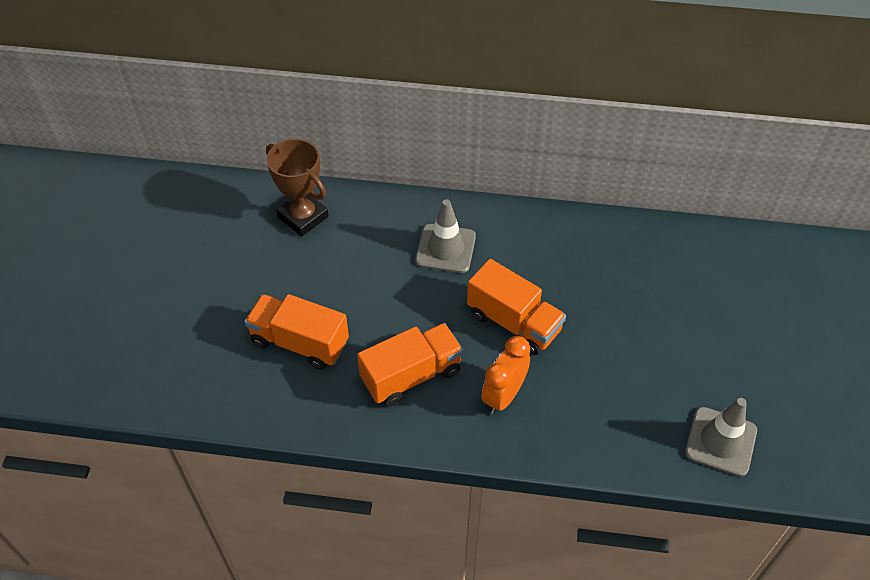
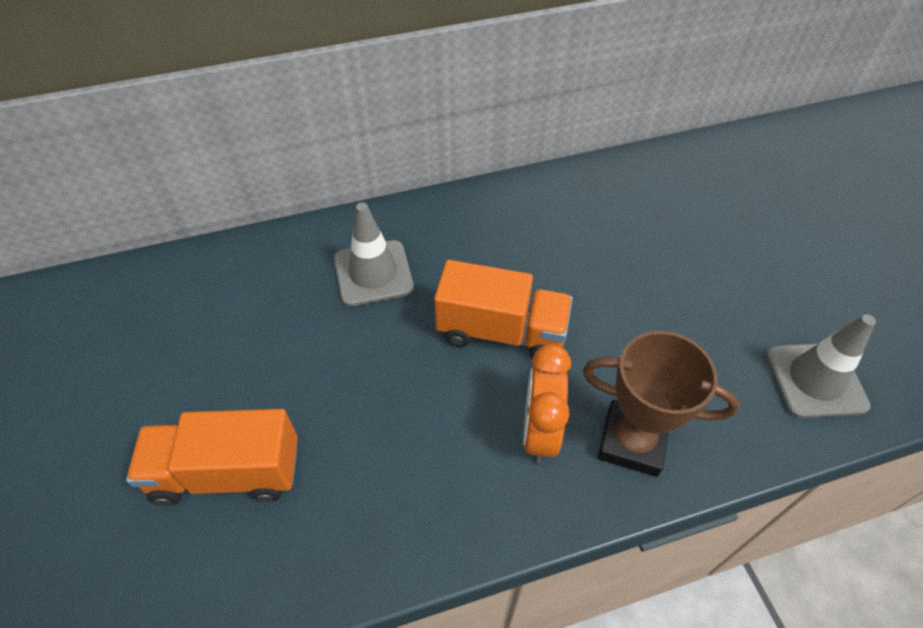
camera: 25 degrees left, 0 degrees up
brown trophy [266,139,329,236] -> brown trophy moved to [583,331,740,477]
orange truck [357,323,463,407] -> none

